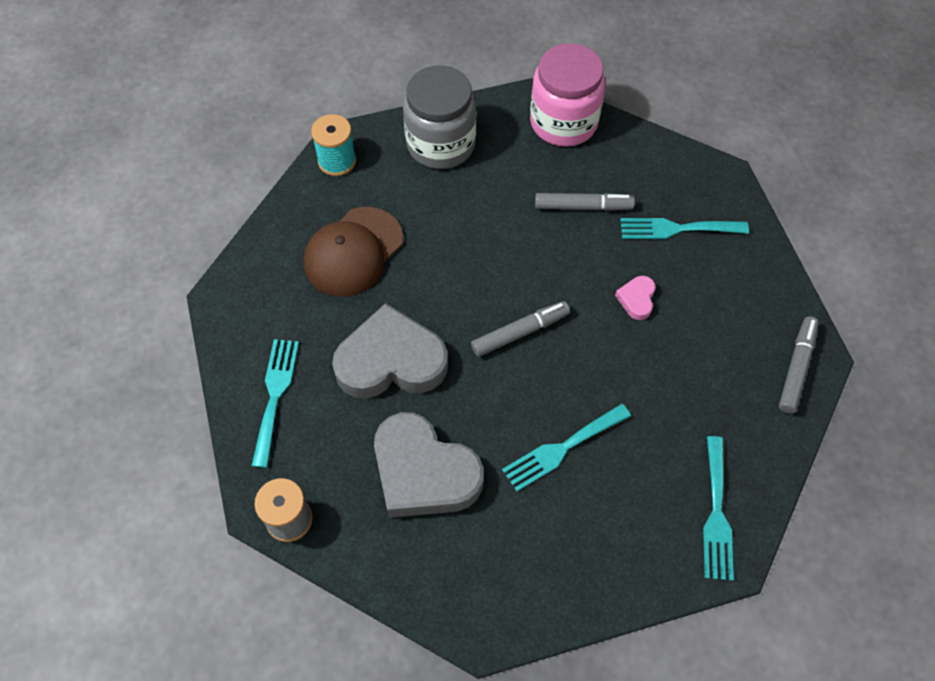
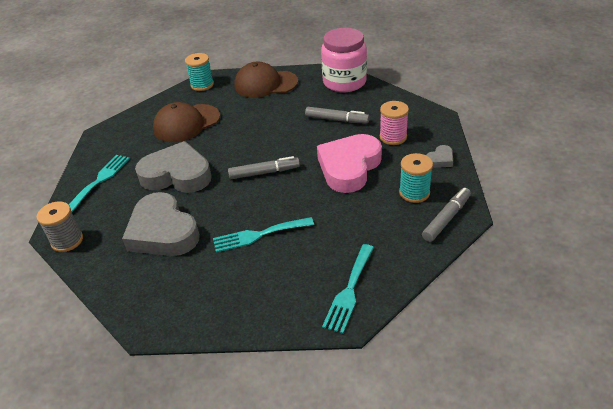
camera: 20 degrees right, 20 degrees down
grey jar [403,65,476,169] -> brown cap [234,62,298,98]
pink heart [615,276,656,320] -> pink heart [317,134,382,193], size x2.35
turquoise fork [620,218,749,239] -> pink spool [380,101,409,145]
none -> turquoise spool [399,153,433,203]
none -> grey heart [426,145,453,168]

